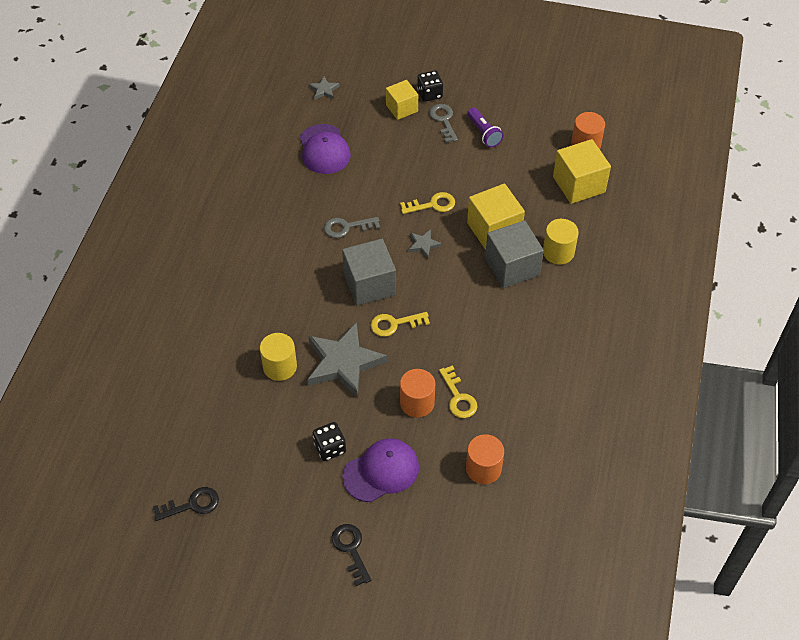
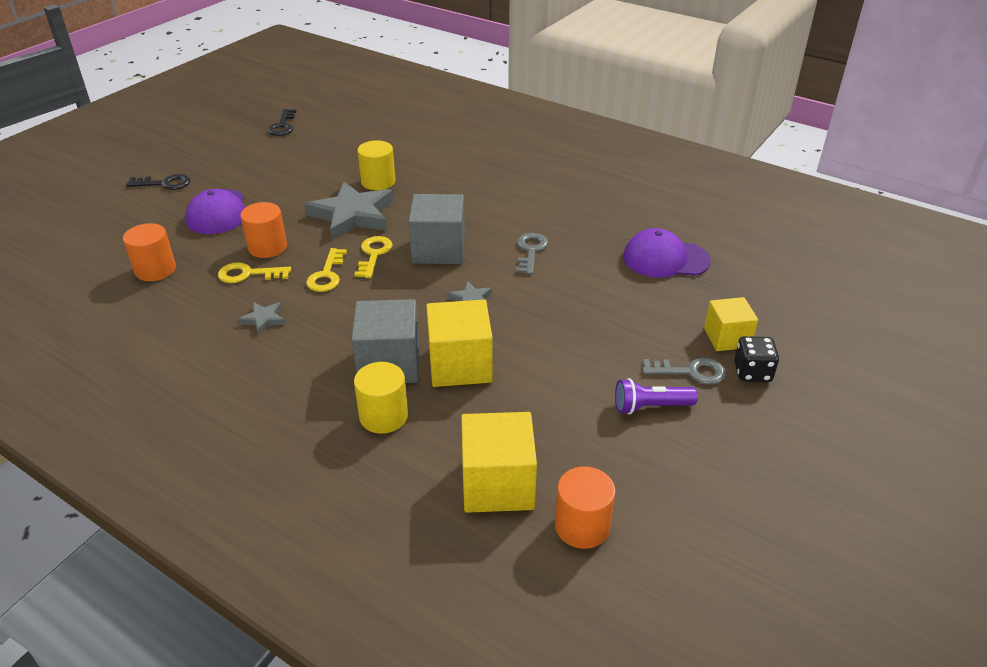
camera: 110 degrees right, 15 degrees down
grey star [309,76,340,100] -> grey star moved to [238,302,285,335]
black dice [313,422,346,461] -> none
yellow key [400,192,455,214] -> yellow key moved to [306,248,347,292]

